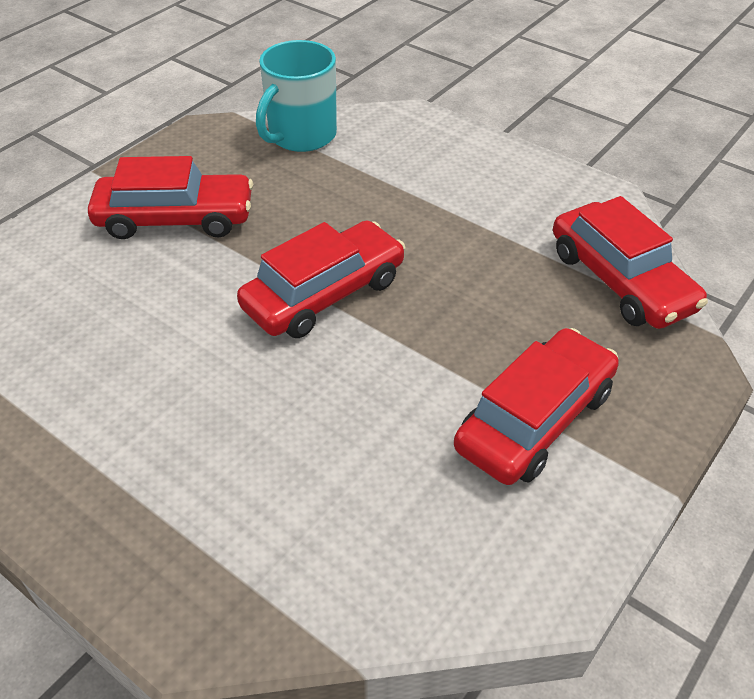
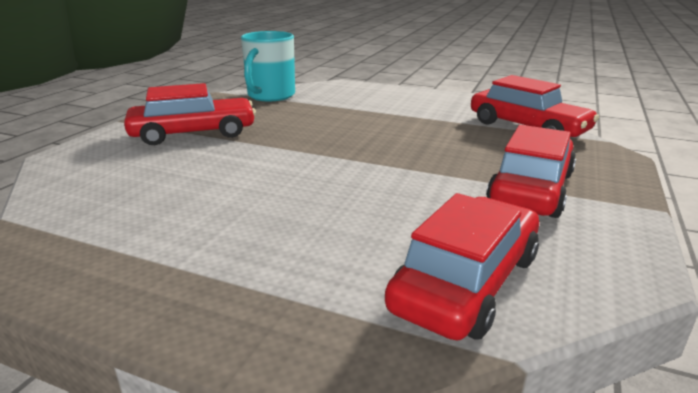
camera: 15 degrees left, 20 degrees down
red car [237,220,405,338] -> red car moved to [385,193,539,340]

